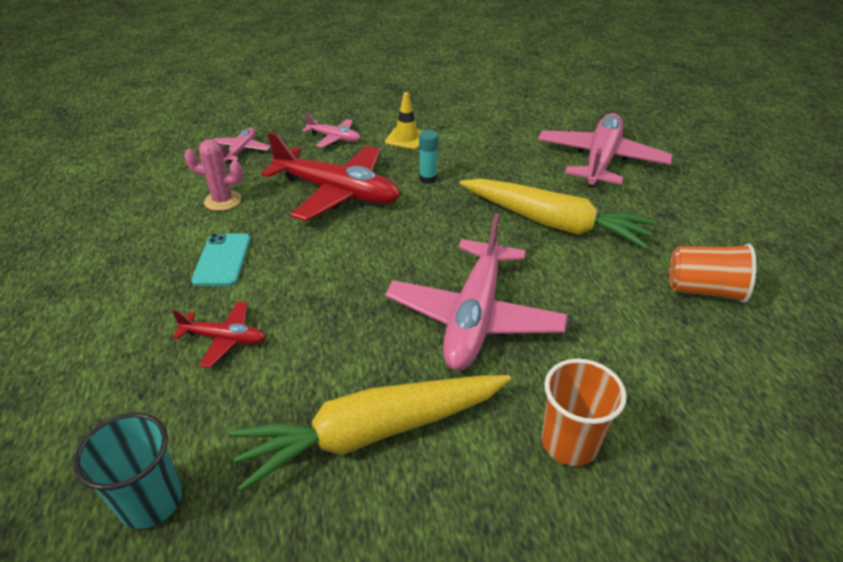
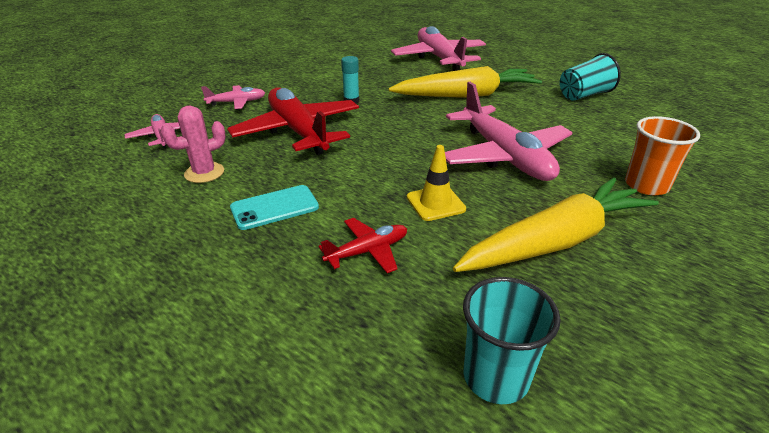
camera: 40 degrees left, 5 degrees down
turquoise phone [191,233,251,286] -> turquoise phone turned 75 degrees counterclockwise [230,185,319,230]
yellow carrot [229,375,511,492] -> yellow carrot turned 150 degrees counterclockwise [453,177,659,272]
red plane [261,132,400,221] -> red plane turned 105 degrees counterclockwise [227,88,359,155]
yellow traffic cone [385,92,424,149] -> yellow traffic cone moved to [407,145,466,221]
orange cup [669,244,757,303] -> turquoise cup [560,53,621,101]

